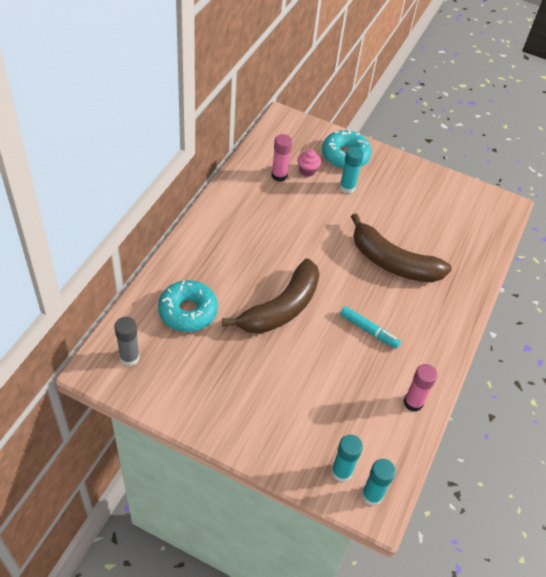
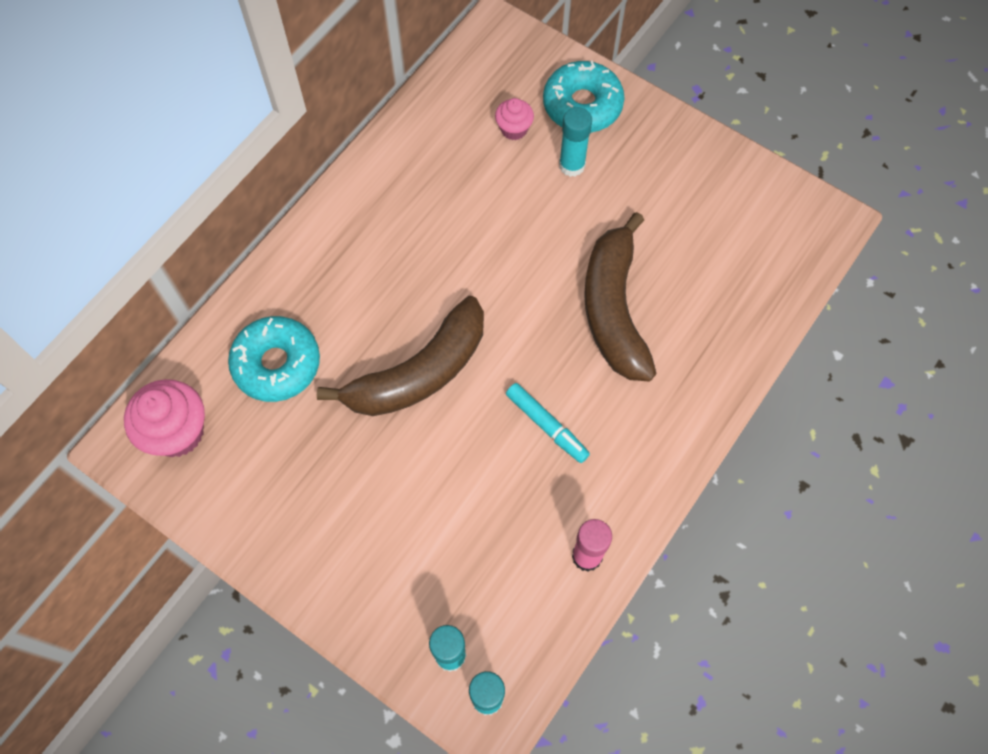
camera: 15 degrees right, 15 degrees up
grey glue stick [114,317,140,366] -> pink cupcake [124,379,205,457]
pink glue stick [271,134,292,182] -> none
brown banana [351,213,452,282] -> brown banana turned 45 degrees clockwise [584,212,656,381]

